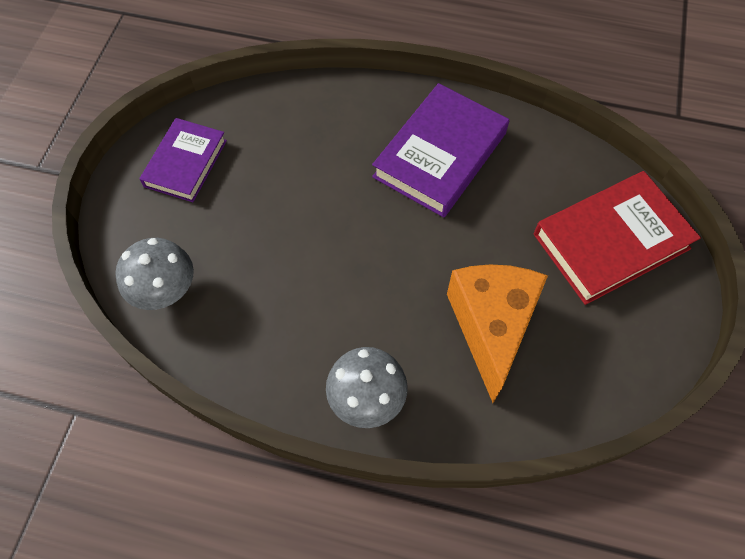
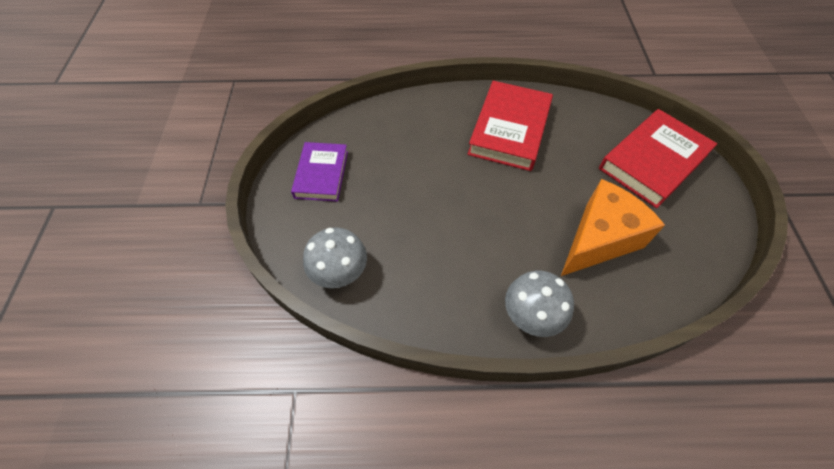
camera: 15 degrees left, 5 degrees down
purple book [372,83,509,217] -> red book [467,81,553,171]
orange cheese [447,264,548,403] -> orange cheese turned 60 degrees clockwise [561,179,665,276]

